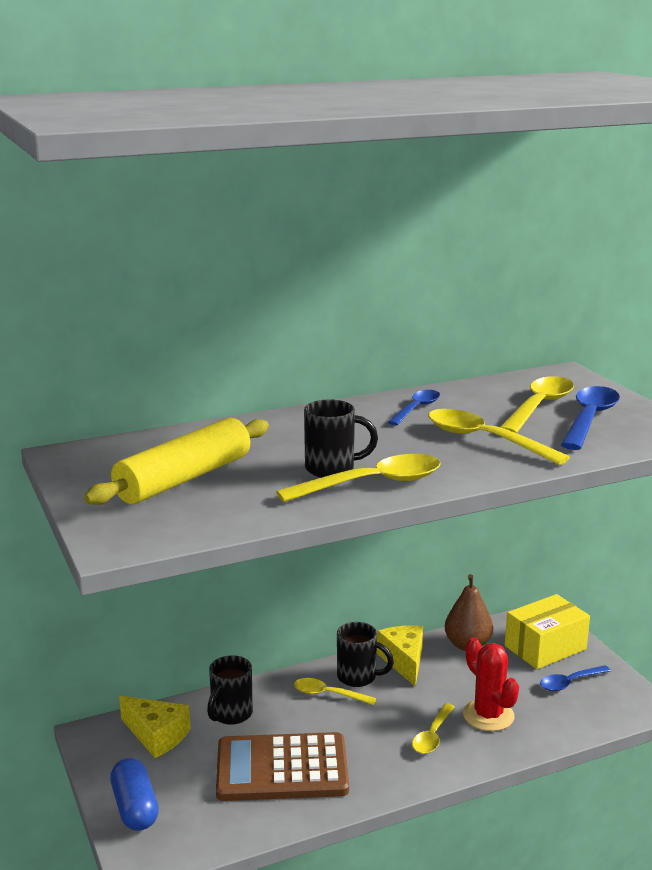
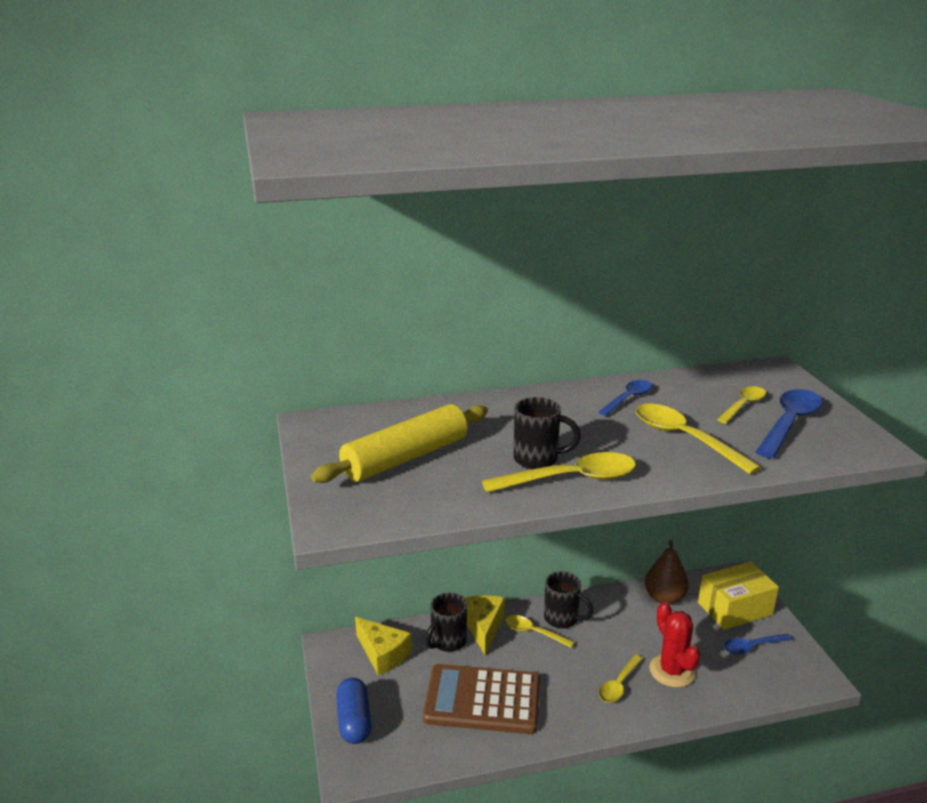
camera: 10 degrees right, 5 degrees up
yellow cheese [377,625,423,686] -> yellow cheese moved to [464,595,505,655]
yellow spoon [500,376,574,433] -> yellow spoon [717,386,766,424], size x0.61

